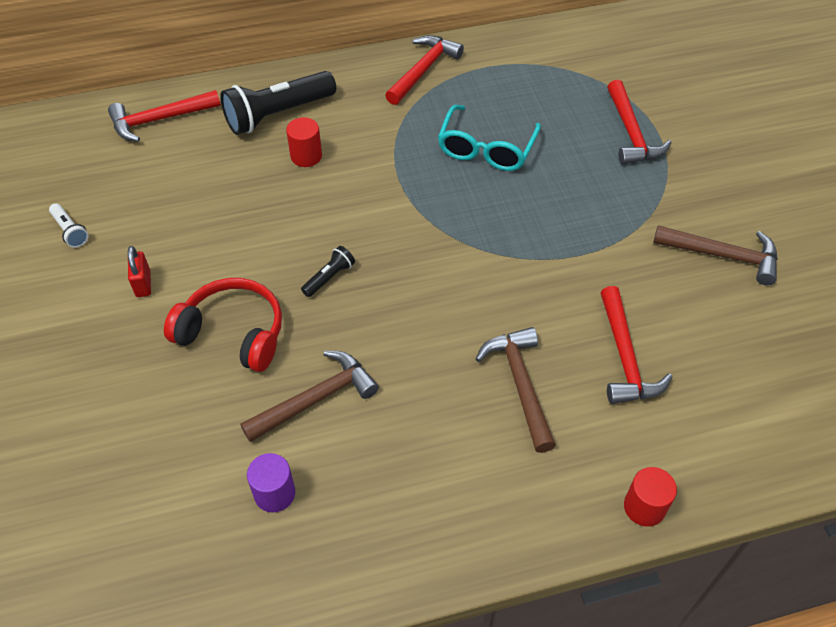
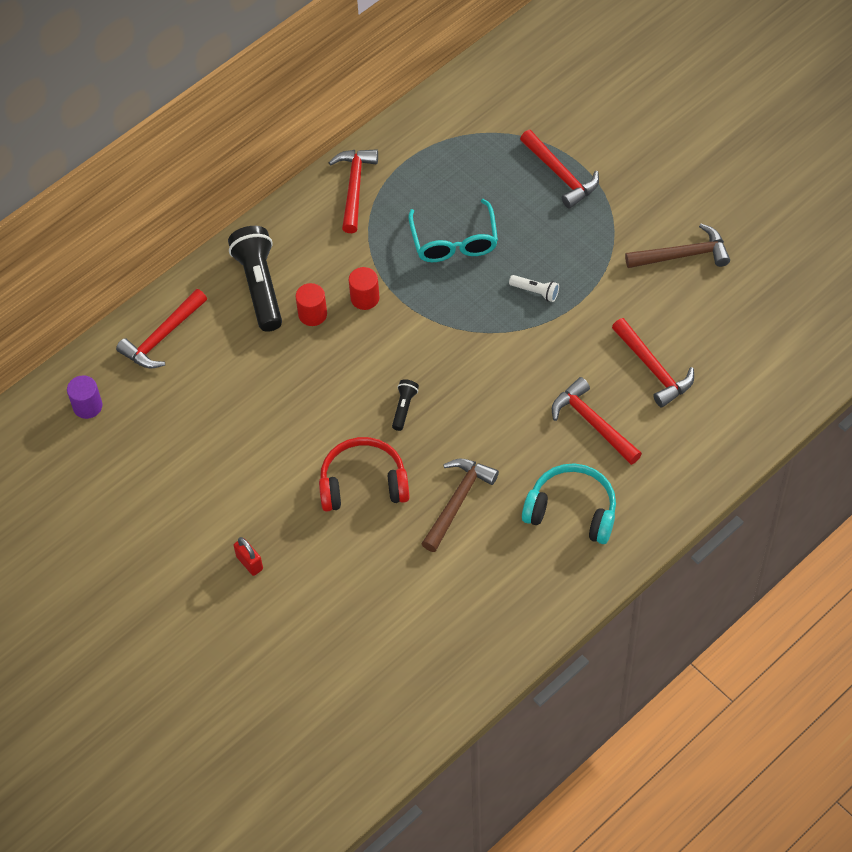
camera: 25 degrees left, 5 degrees up
white flashlight [49,203,89,248] -> white flashlight moved to [509,275,559,302]
red padlock [128,246,151,297] -> red padlock moved to [234,537,263,576]
black flashlight [220,71,336,135] -> black flashlight turned 135 degrees clockwise [228,226,282,332]
purple cylinder [247,453,295,513] -> purple cylinder moved to [67,375,103,419]
brown hammer [476,327,556,453] -> red hammer [552,377,642,465]
red cylinder [624,467,677,527] -> red cylinder moved to [349,267,379,310]
none -> turquoise headphones [522,464,616,544]

